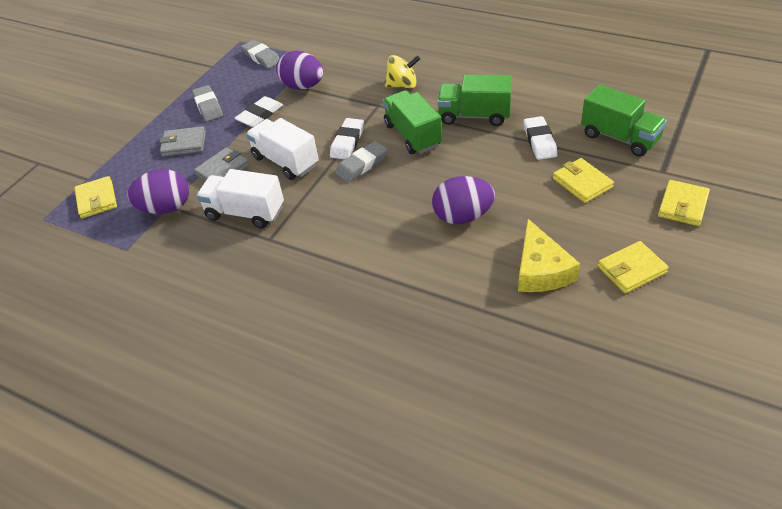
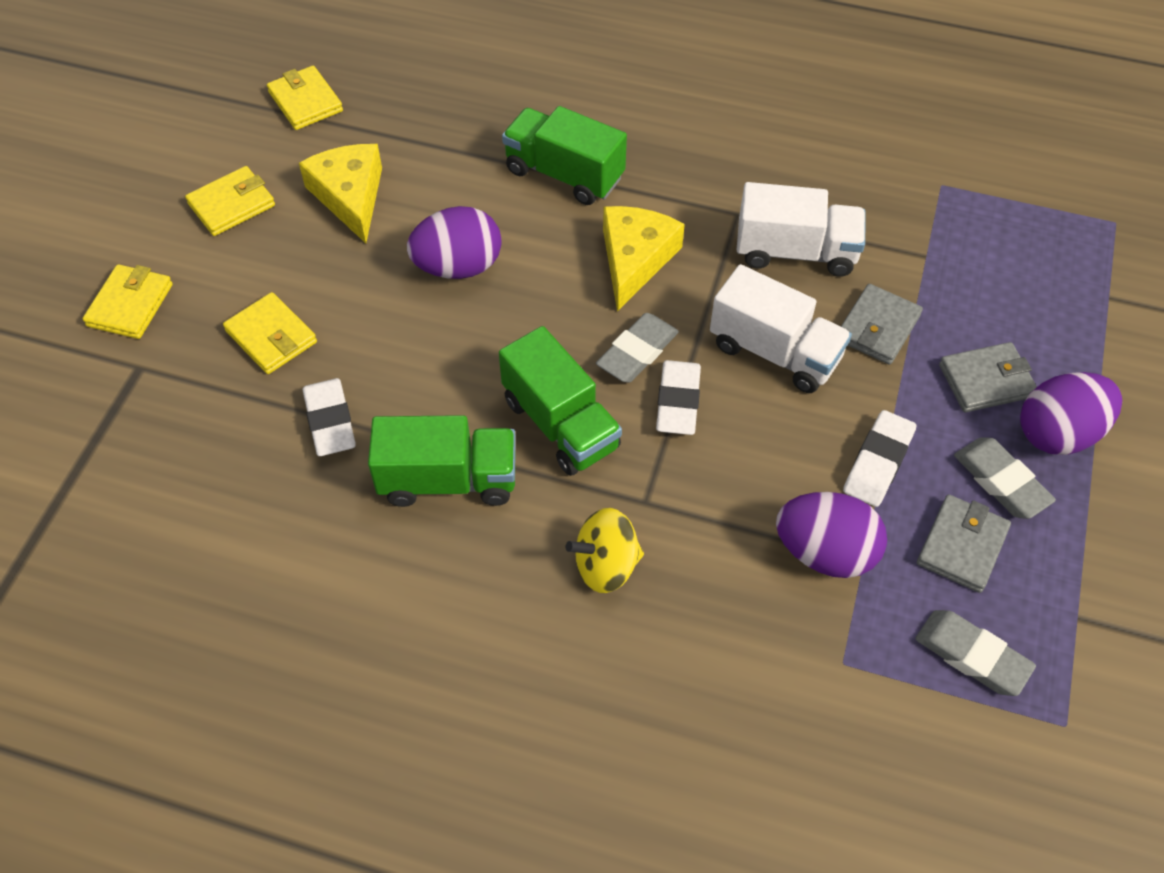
camera: 165 degrees right, 10 degrees up
yellow wallet [74,176,117,218] -> yellow wallet moved to [267,66,343,130]
purple egg [127,169,189,214] -> purple egg moved to [1020,372,1122,455]
green truck [581,85,667,157] -> green truck moved to [502,106,627,205]
none -> yellow cheese [603,206,685,311]
none -> grey wallet [917,494,1011,593]

